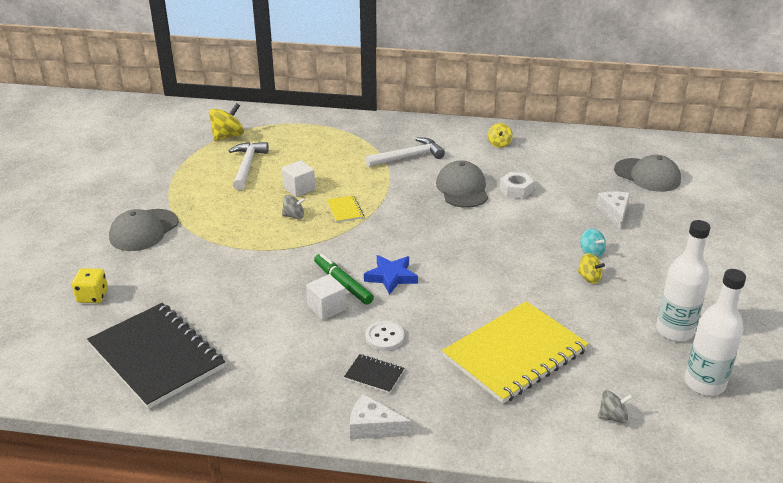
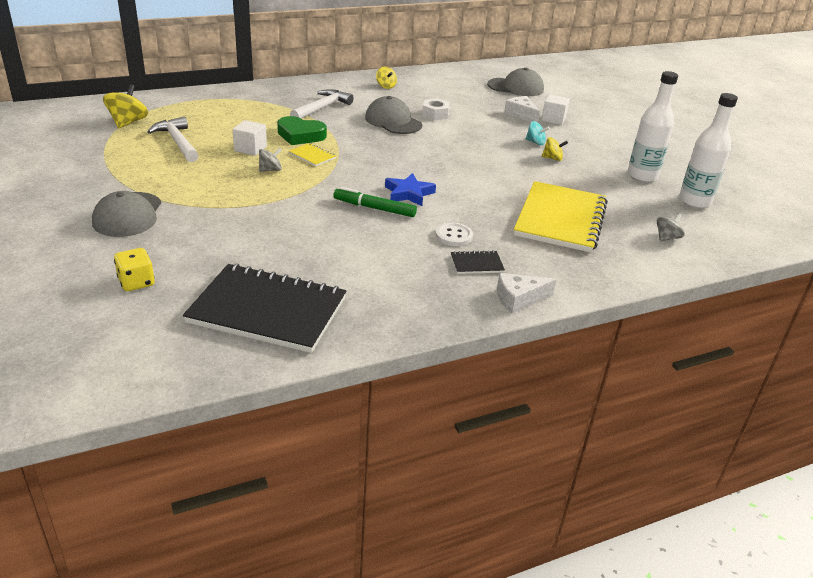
camera: 35 degrees left, 0 degrees up
white cube [306,274,346,320] -> white cube moved to [541,94,570,125]
none -> green heart [277,116,327,145]

